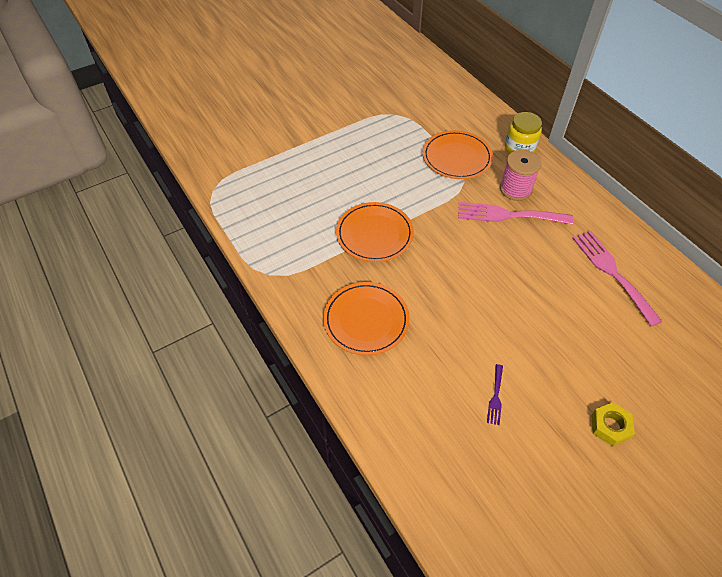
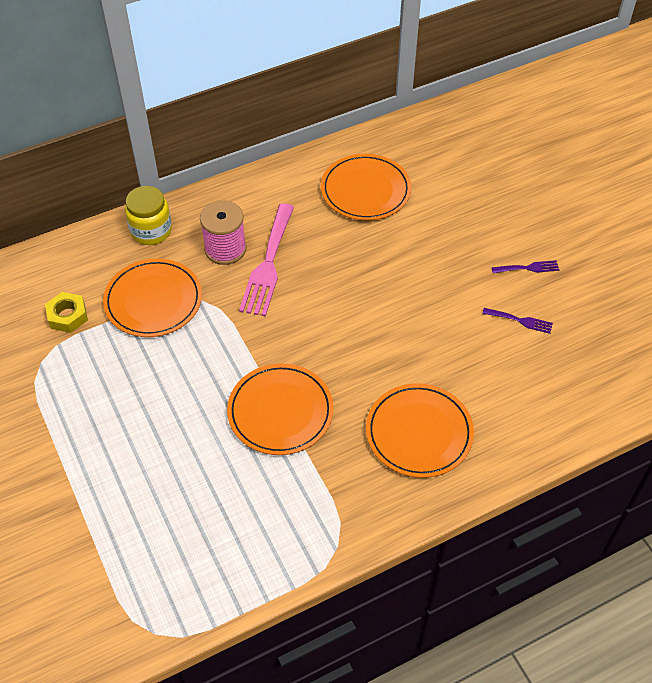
camera: 85 degrees left, 0 degrees up
pink fork [572,231,663,327] -> orange plate [321,154,411,220]
yellow nut [591,402,635,446] -> yellow nut moved to [45,292,88,333]
none -> purple fork [492,260,559,273]

